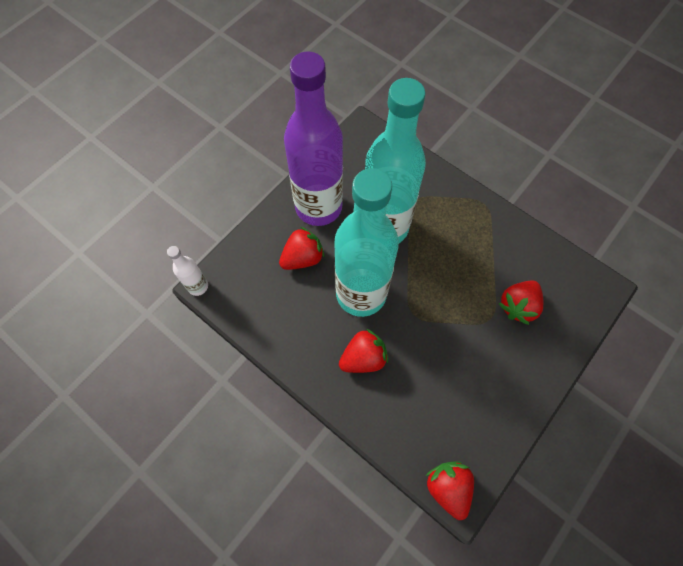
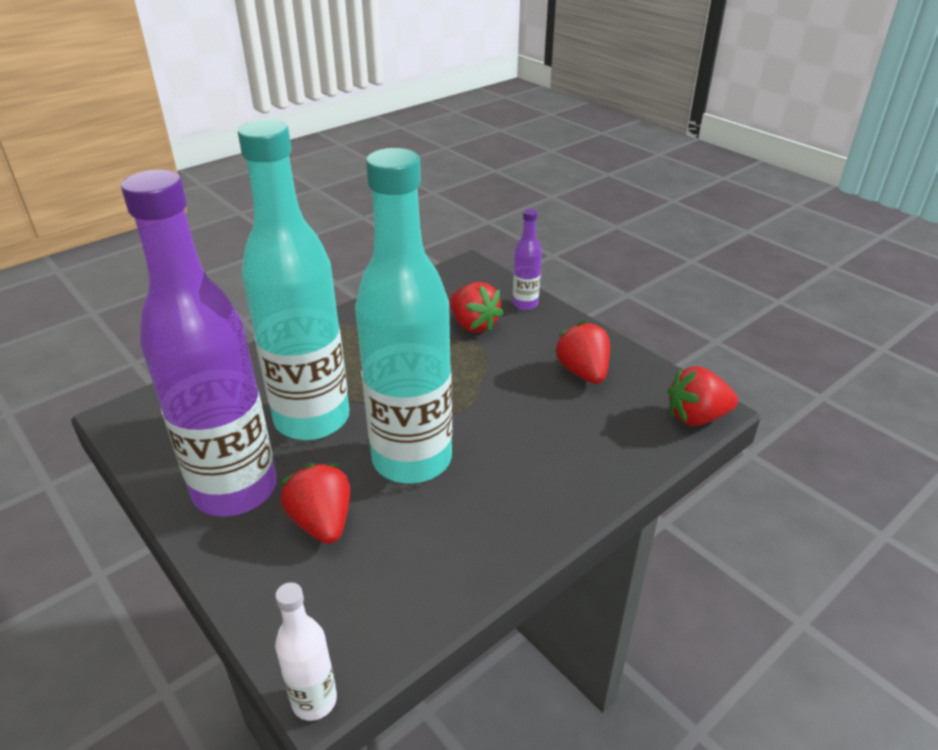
camera: 80 degrees left, 30 degrees down
red strawberry [339,329,388,373] -> red strawberry moved to [555,321,610,384]
none -> purple bottle [513,209,542,310]

